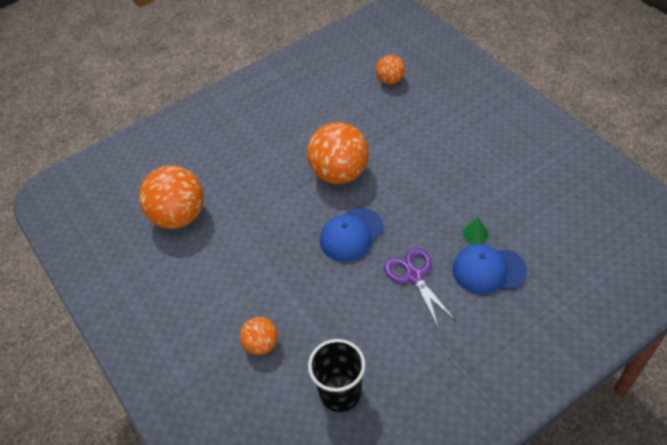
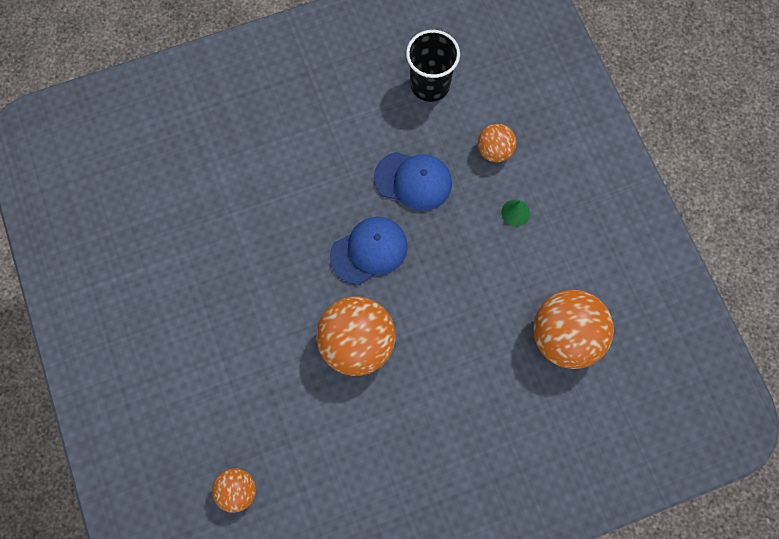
camera: 170 degrees left, 20 degrees up
purple scissors [384,248,456,328] -> none
blue cap [452,244,527,294] -> blue cap moved to [374,152,452,211]
green cone [463,217,488,244] -> green cone moved to [501,199,530,226]

